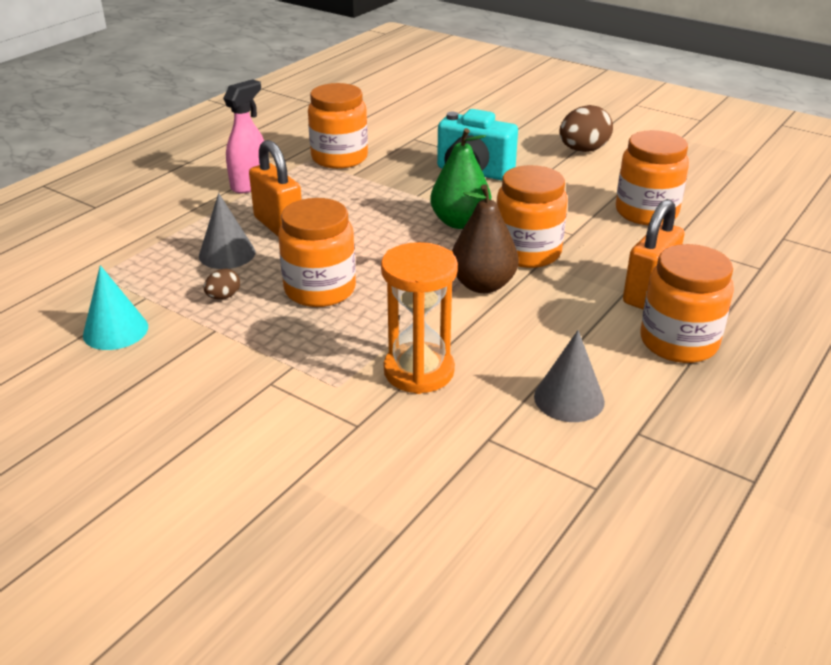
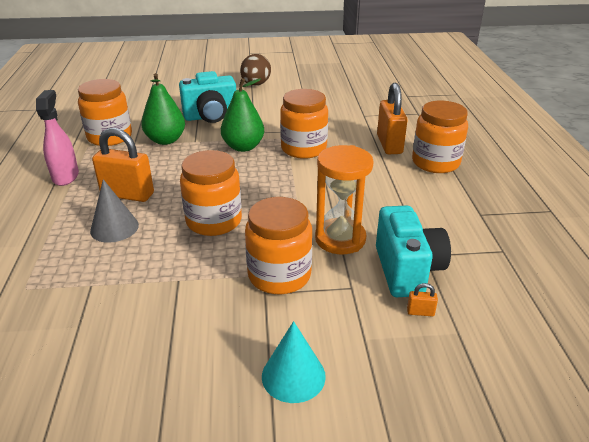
camera: 40 degrees left, 0 degrees up
turquoise cone [83,265,148,350] -> turquoise cone moved to [262,321,326,403]
brown egg [204,269,240,299] -> none
brown pear [452,184,519,293] -> none
grey cone [534,330,605,422] -> none
orange jar [616,130,689,225] -> orange jar moved to [245,197,312,294]
none -> green pear [141,73,185,145]
none -> turquoise camera [376,205,451,297]
none -> orange padlock [407,283,438,316]

